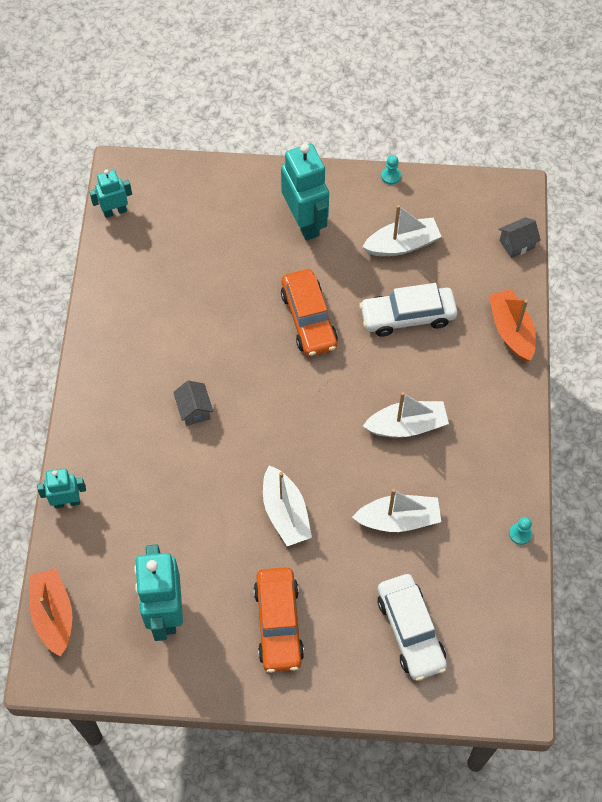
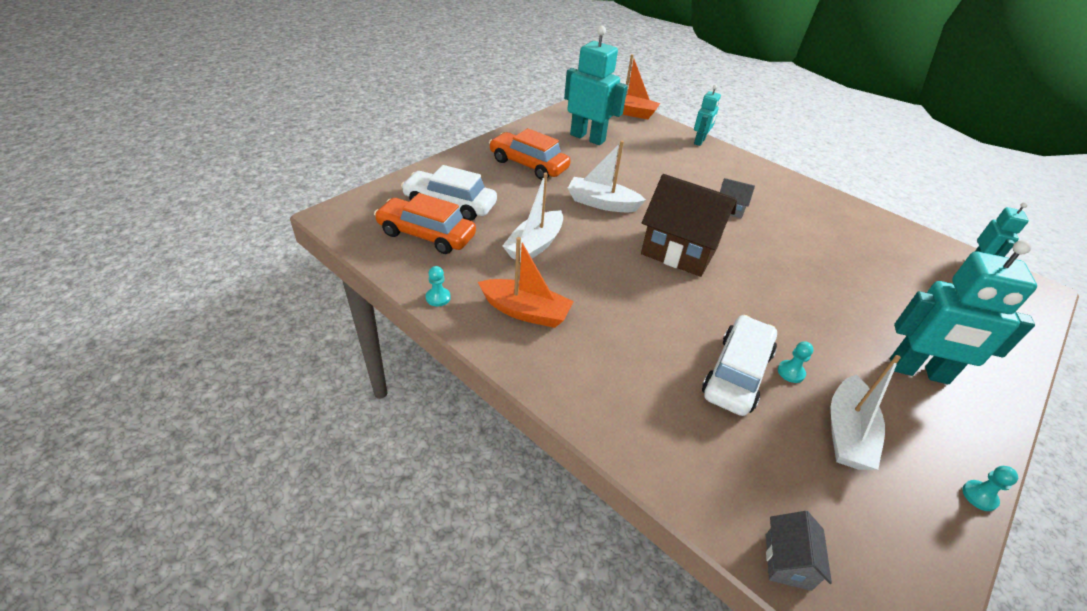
camera: 125 degrees right, 20 degrees down
orange car [281,269,338,357] -> orange car moved to [374,193,476,254]
white boat [363,392,449,437] -> none
orange boat [489,289,536,362] -> orange boat moved to [478,237,574,328]
none -> brown house [641,174,737,277]
none -> turquoise pawn [778,341,814,383]

